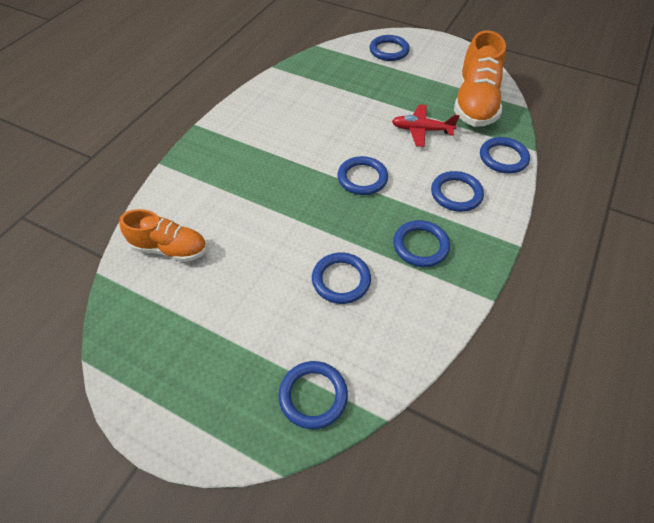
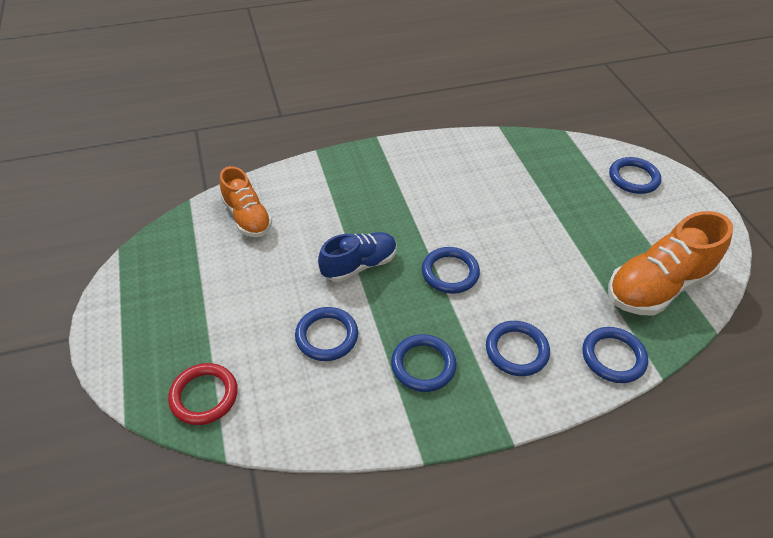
camera: 45 degrees right, 5 degrees down
blue ring [278,361,348,429] -> red ring [168,363,238,425]
red plane [392,104,459,147] -> none
none -> blue shoe [318,232,397,282]

